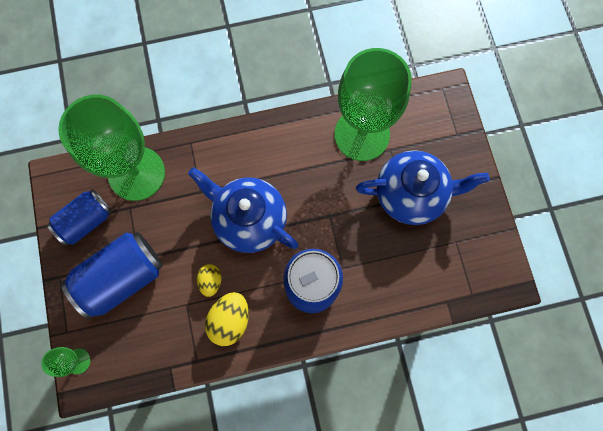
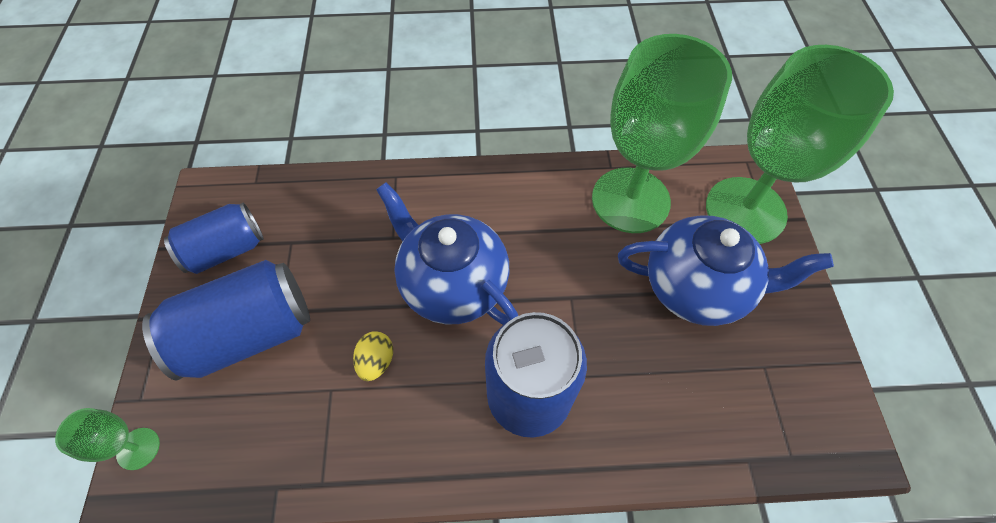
camera: 10 degrees right, 15 degrees down
green goblet [58,95,165,201] -> green goblet moved to [706,45,894,244]
yellow egg [205,292,249,346] -> none

